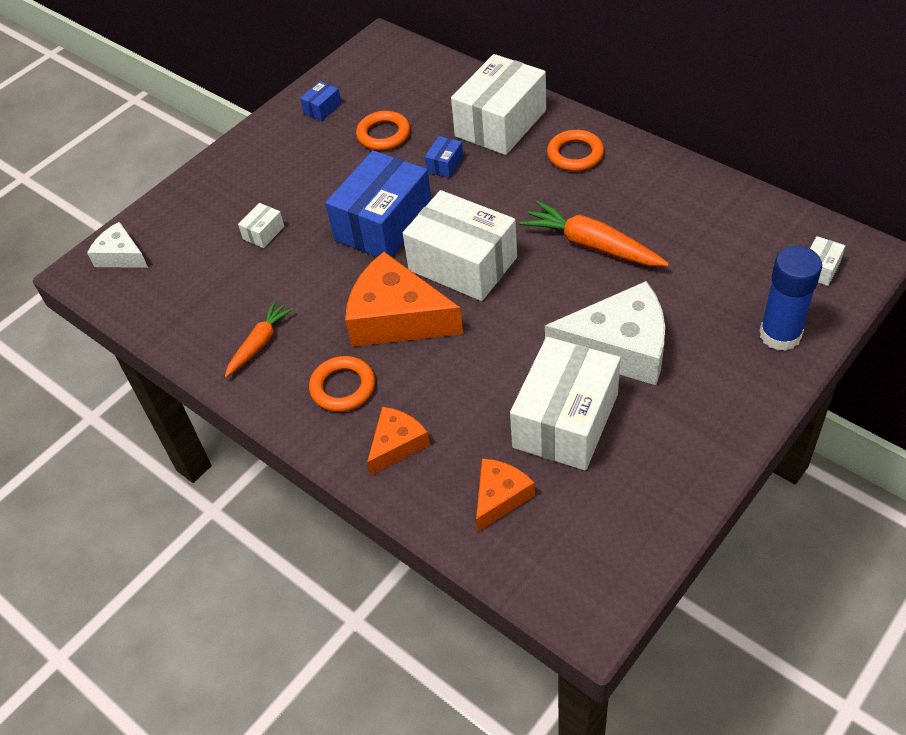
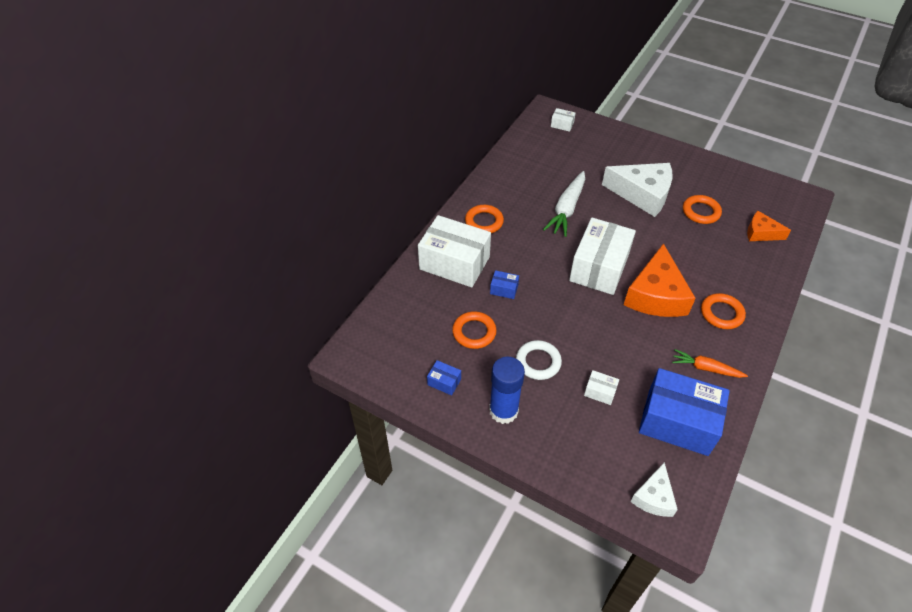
camera: 105 degrees left, 0 degrees up
blue box [325,150,432,257] -> blue box moved to [639,368,730,456]
orange cheese [367,407,430,475] -> none
white box [510,337,620,470] -> orange ring [683,195,722,224]
orange carrot [520,201,669,266] -> white carrot [543,171,585,237]
white cheese [545,281,665,385] -> white cheese turned 120 degrees clockwise [602,163,672,217]
blue glue stick [759,246,822,351] -> blue glue stick moved to [489,357,525,424]
none -> white ring [516,340,562,380]

